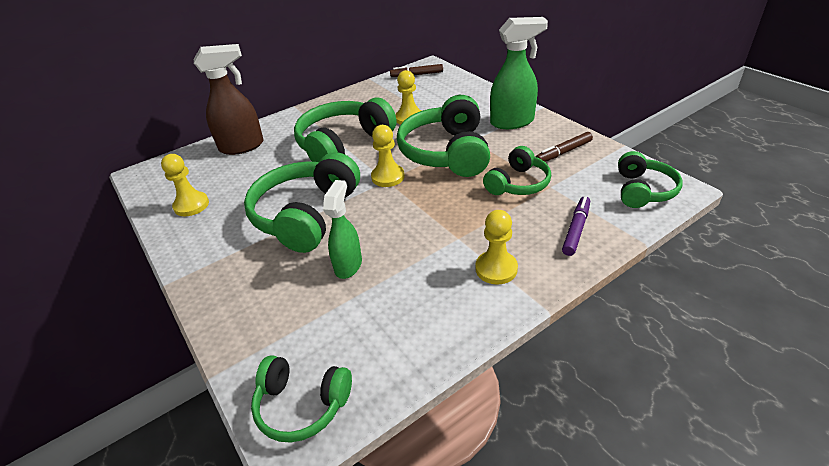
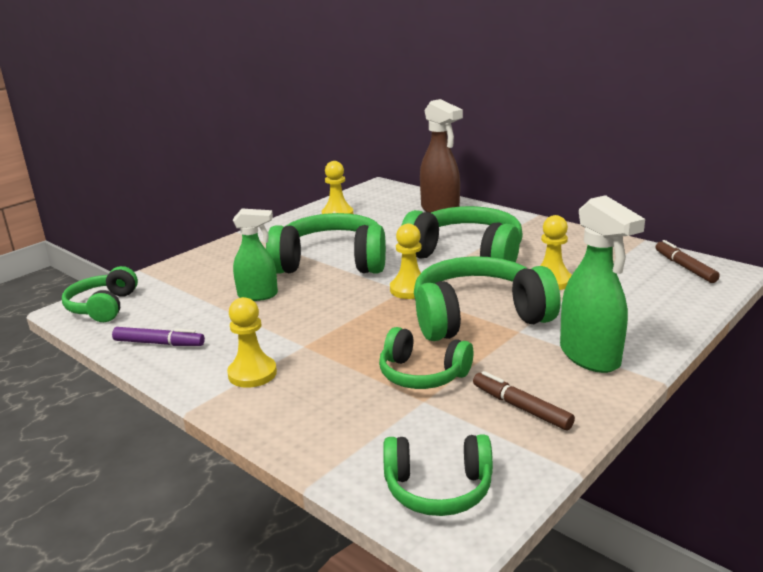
camera: 75 degrees right, 15 degrees down
purple marker [562,196,590,256] -> purple marker moved to [112,327,205,346]

